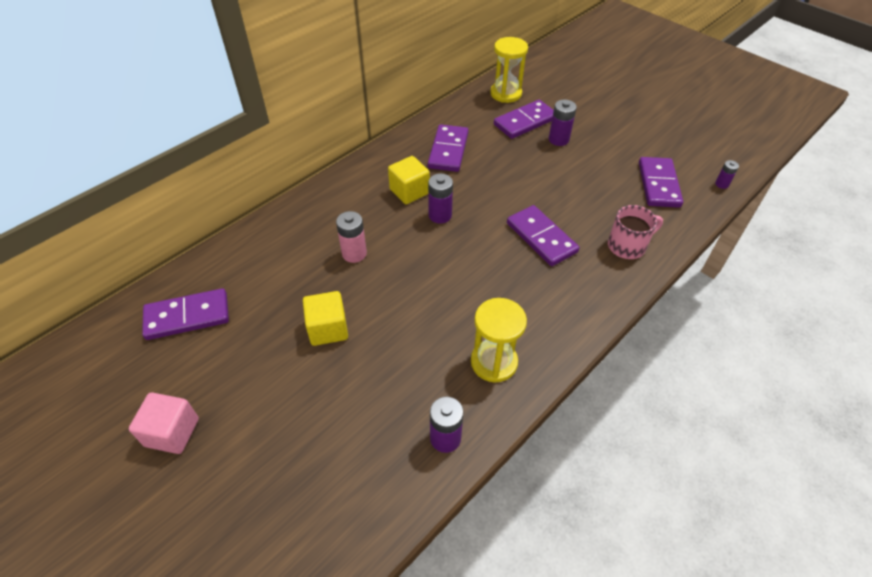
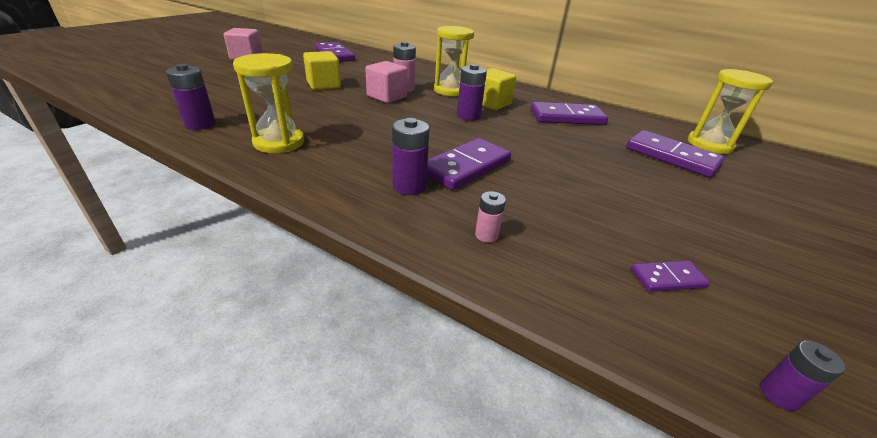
camera: 75 degrees right, 15 degrees down
purple battery [549,99,577,146] -> purple battery moved to [392,118,429,195]
pink mug [608,205,663,259] -> pink battery [475,191,506,243]
purple domino [639,157,683,208] -> purple domino [631,261,710,292], size x0.51
none -> pink cube [365,61,408,103]
none -> yellow hourglass [434,26,474,96]

